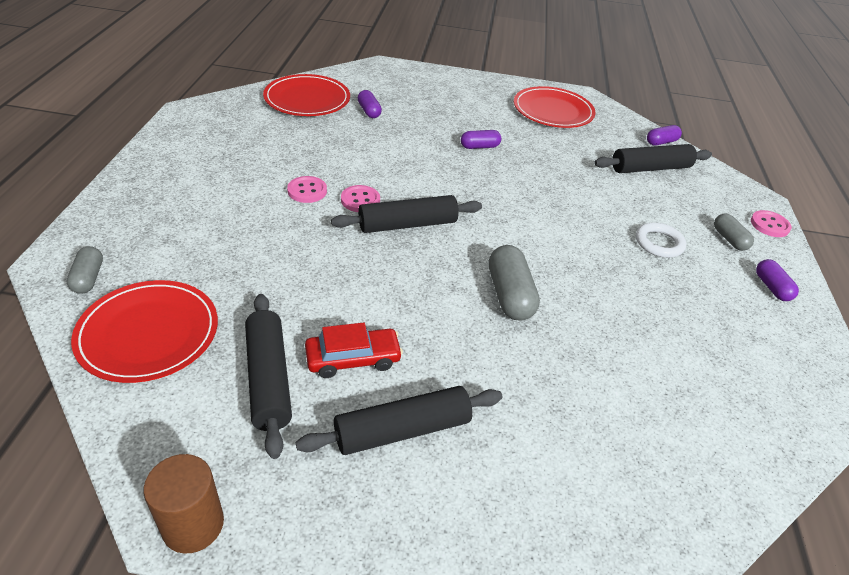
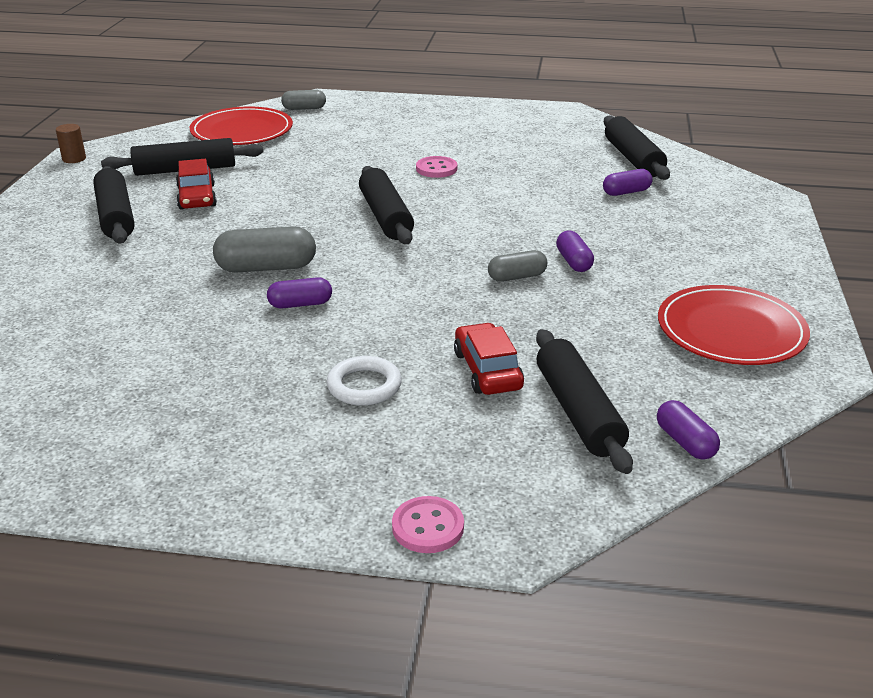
camera: 95 degrees right, 10 degrees down
brown cylinder [144,454,224,554] -> brown cylinder [56,124,86,163], size x0.62
red plate [263,74,350,116] -> black rolling pin [604,115,670,180]
pink button [341,185,380,212] -> none
grey capsule [714,214,754,251] -> grey capsule moved to [488,250,547,282]
purple capsule [756,259,799,301] -> purple capsule moved to [267,277,332,308]
none -> red car [454,323,524,395]

